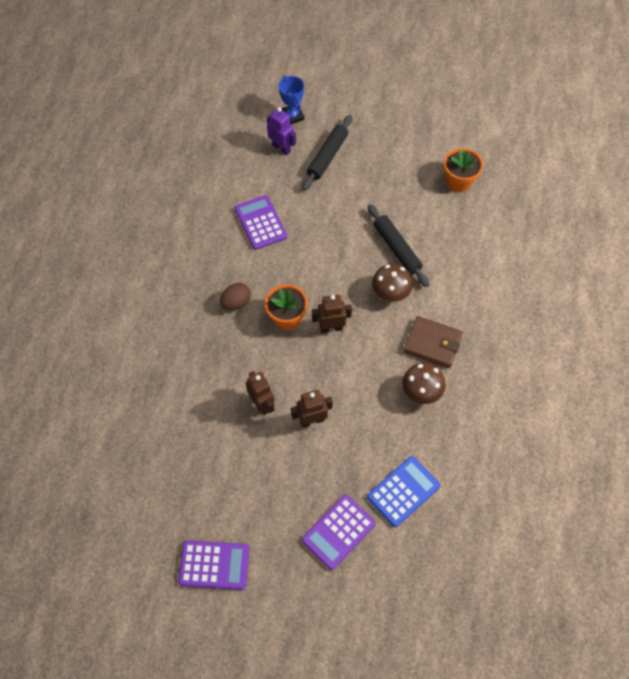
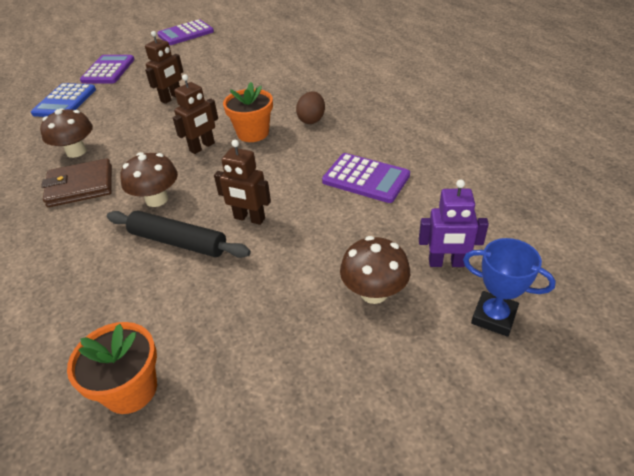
camera: 145 degrees right, 20 degrees down
brown robot [246,371,275,415] -> brown robot moved to [214,140,271,225]
black rolling pin [302,115,352,191] -> brown mushroom [340,236,410,304]

